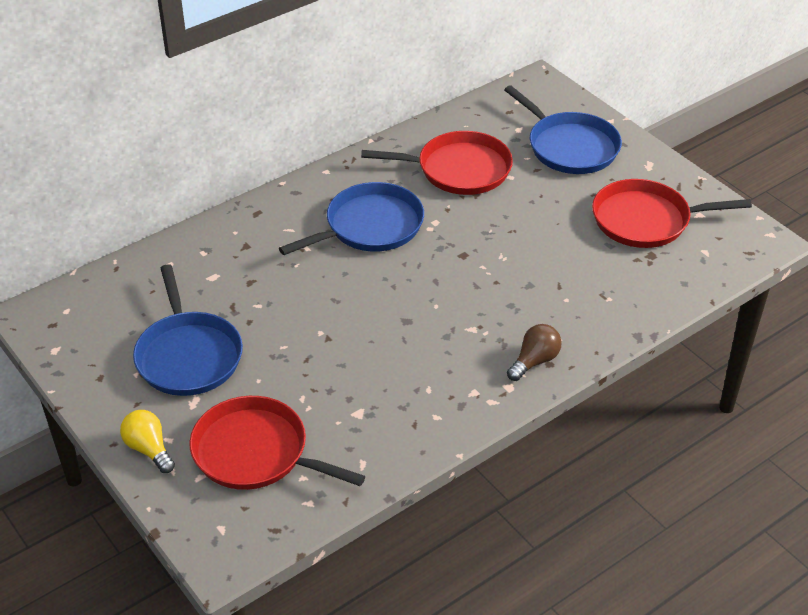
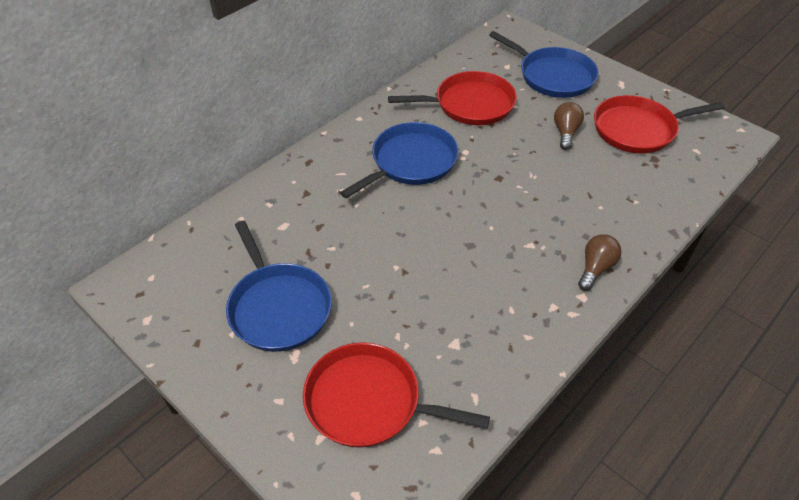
camera: 10 degrees left, 5 degrees up
yellow light bulb [120,410,175,473] -> none
none -> brown light bulb [554,102,584,150]

